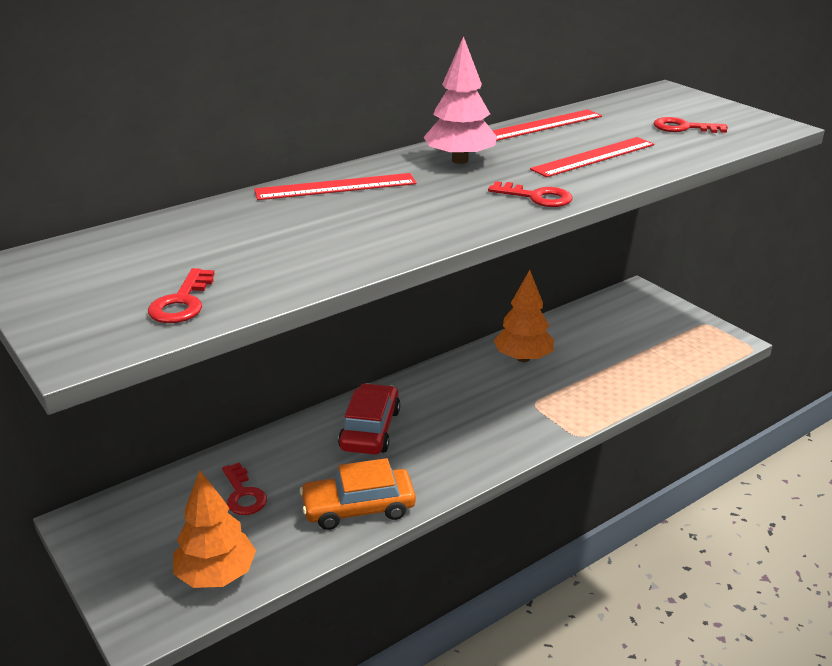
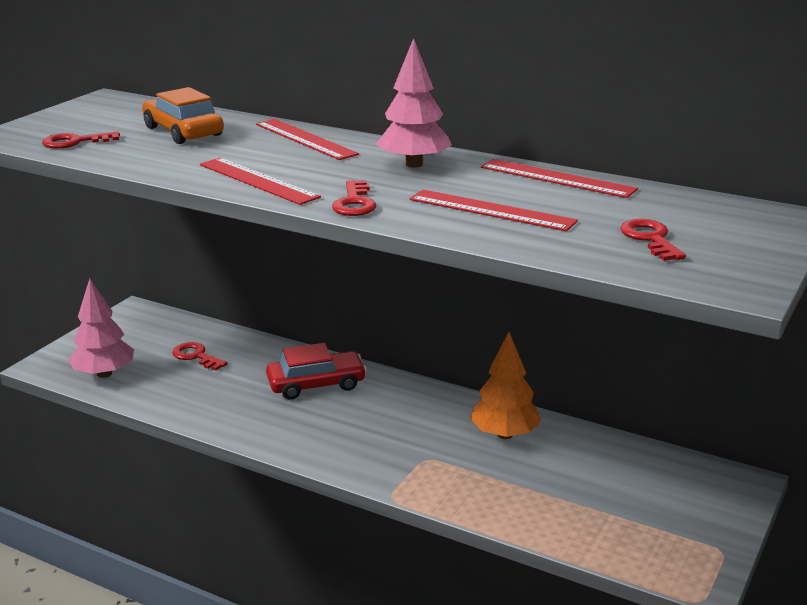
camera: 65 degrees right, 5 degrees down
orange tree [173,471,256,588] -> pink tree [69,278,134,378]
red key [222,463,267,515] -> red key turned 90 degrees clockwise [172,342,228,370]
orange car [299,458,416,530] -> orange car moved to [142,87,224,144]
none -> red ruler [200,158,321,205]

